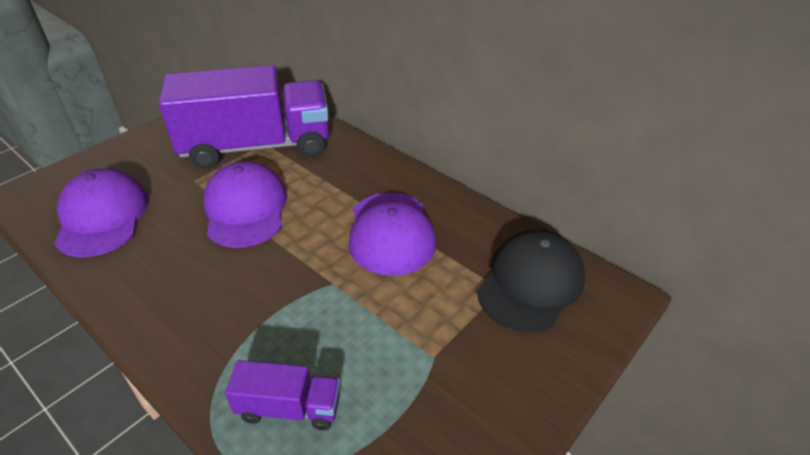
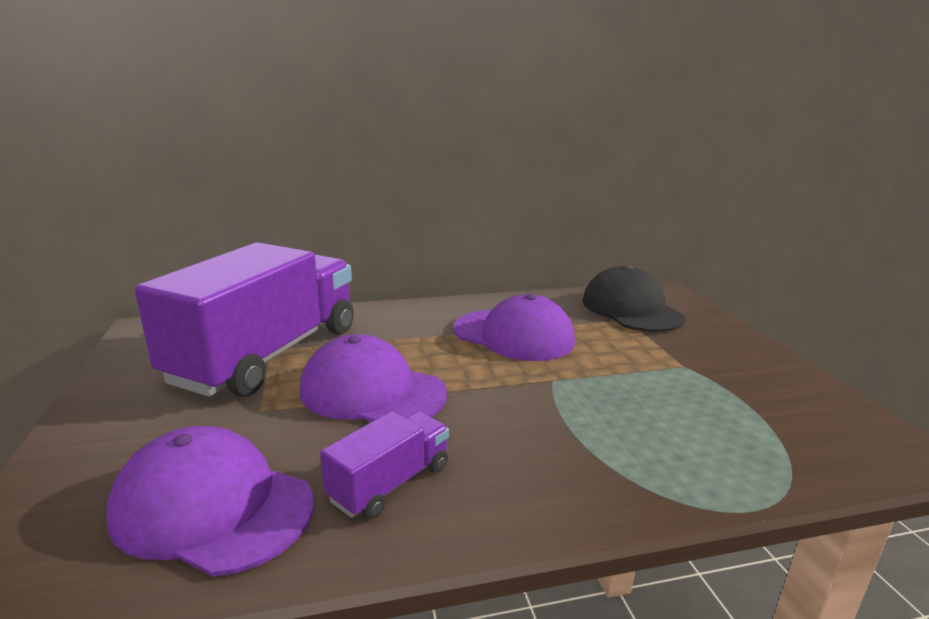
camera: 55 degrees left, 20 degrees down
purple truck [225,360,340,431] -> purple truck moved to [320,411,449,519]

